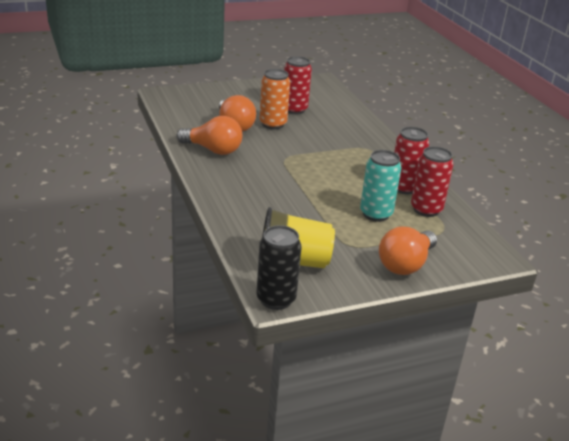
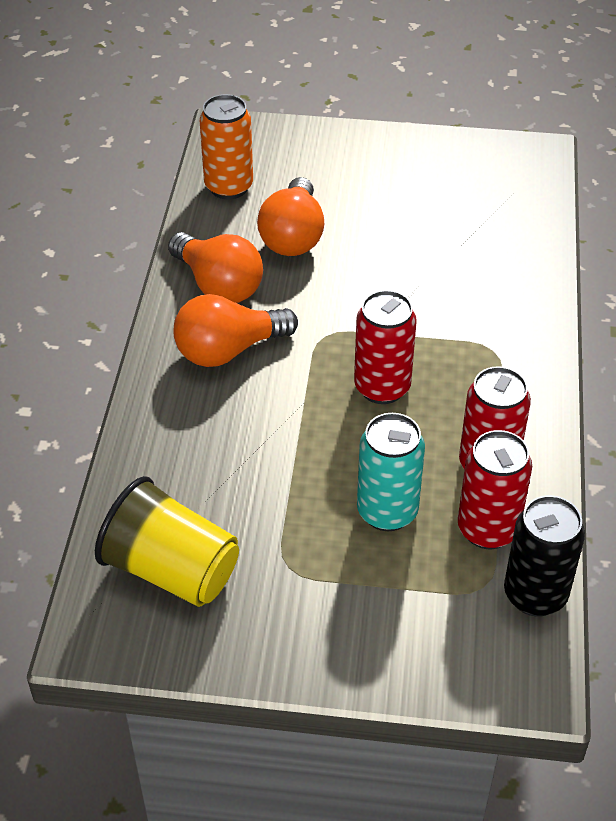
camera: 30 degrees right, 15 degrees up
black can [257,225,302,310] -> black can moved to [504,495,585,617]
orange can [260,69,290,129] -> orange can moved to [200,94,253,199]
red can [284,56,312,114] -> red can moved to [354,290,417,404]
orange light bulb [379,226,437,275] -> orange light bulb moved to [173,294,298,367]

